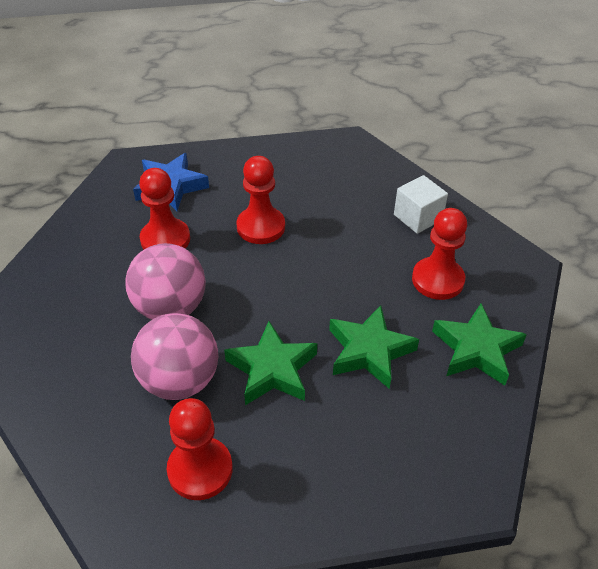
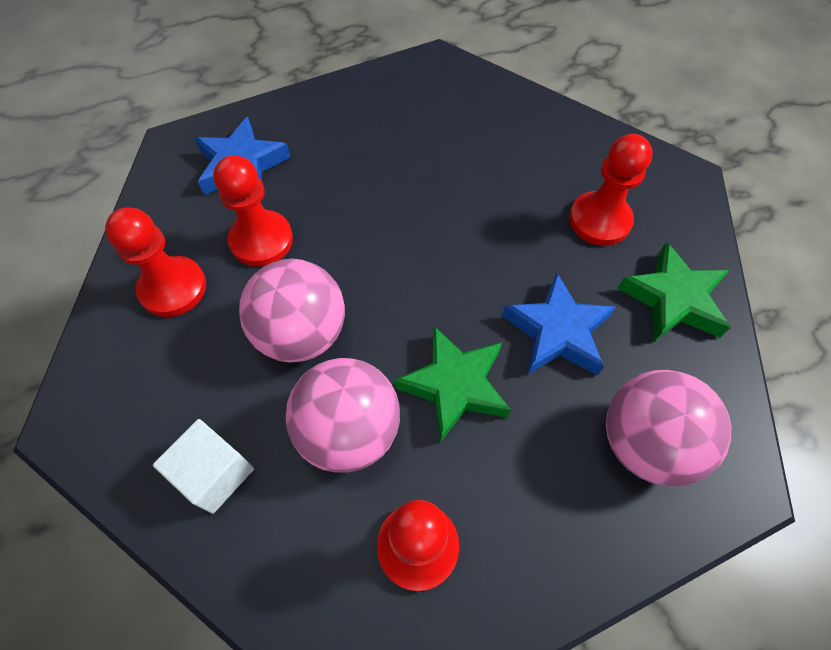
camera: 15 degrees left, 15 degrees up
red pawn [236,156,285,244] -> red pawn moved to [105,207,206,317]
green star [329,305,419,389] -> blue star [502,272,616,376]
white cube [394,175,448,234] -> white cube moved to [153,419,254,514]
none -> pink ball [606,370,731,486]

